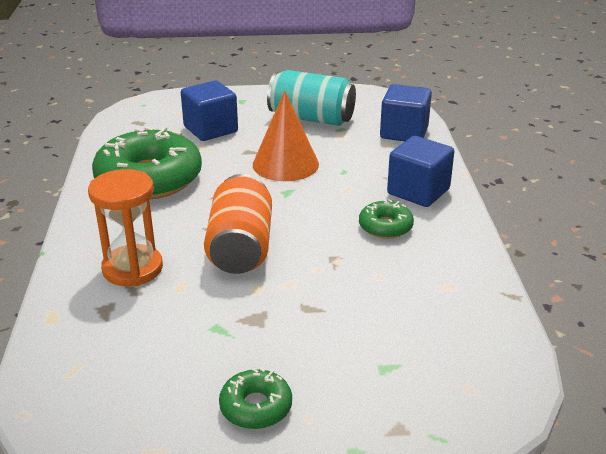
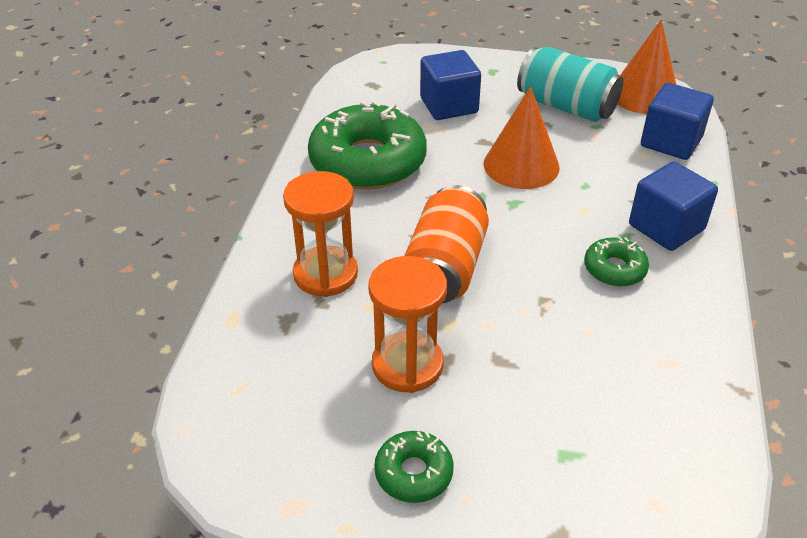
camera: 15 degrees right, 10 degrees up
none -> orange hourglass [368,256,447,393]
none -> orange cone [618,19,676,114]

